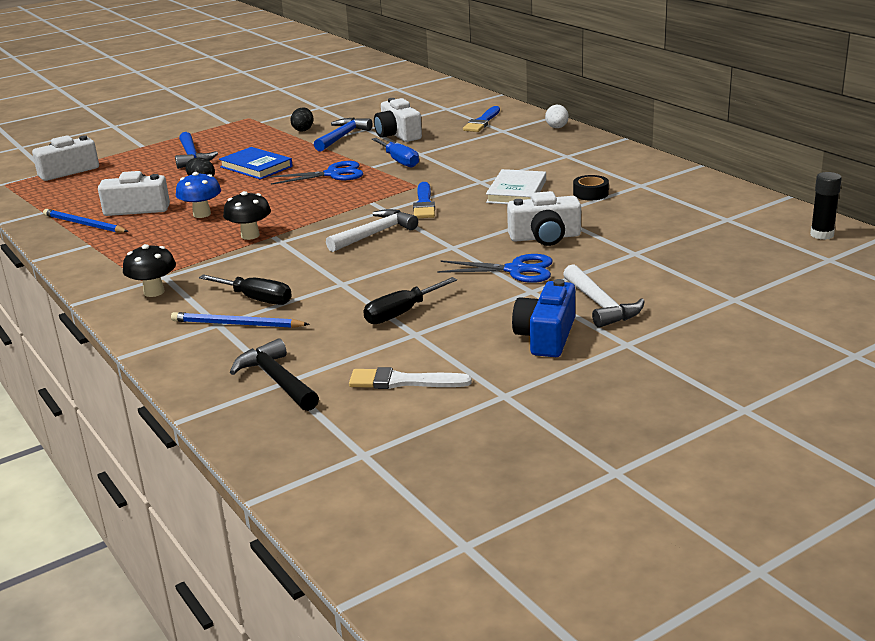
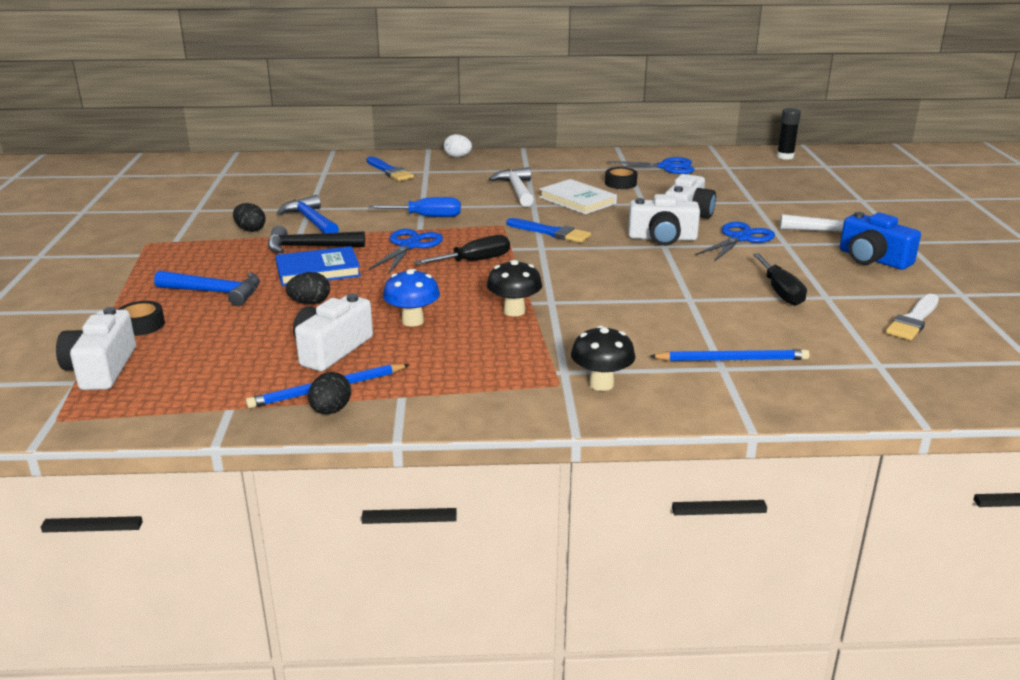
camera: 60 degrees left, 0 degrees up
blue pencil [171,312,310,328] -> blue pencil turned 135 degrees counterclockwise [649,349,810,361]
black screwdriver [199,274,292,305] -> black screwdriver moved to [414,235,510,265]
black hammer [230,338,319,411] -> black hammer moved to [268,225,365,253]
white hammer [326,209,418,252] -> white hammer moved to [489,167,534,207]
white camera [374,98,422,142] -> white camera moved to [628,194,700,246]
none -> black tape [117,301,165,336]
none -> black egg [308,372,351,414]
none -> blue scissors [607,157,694,174]

